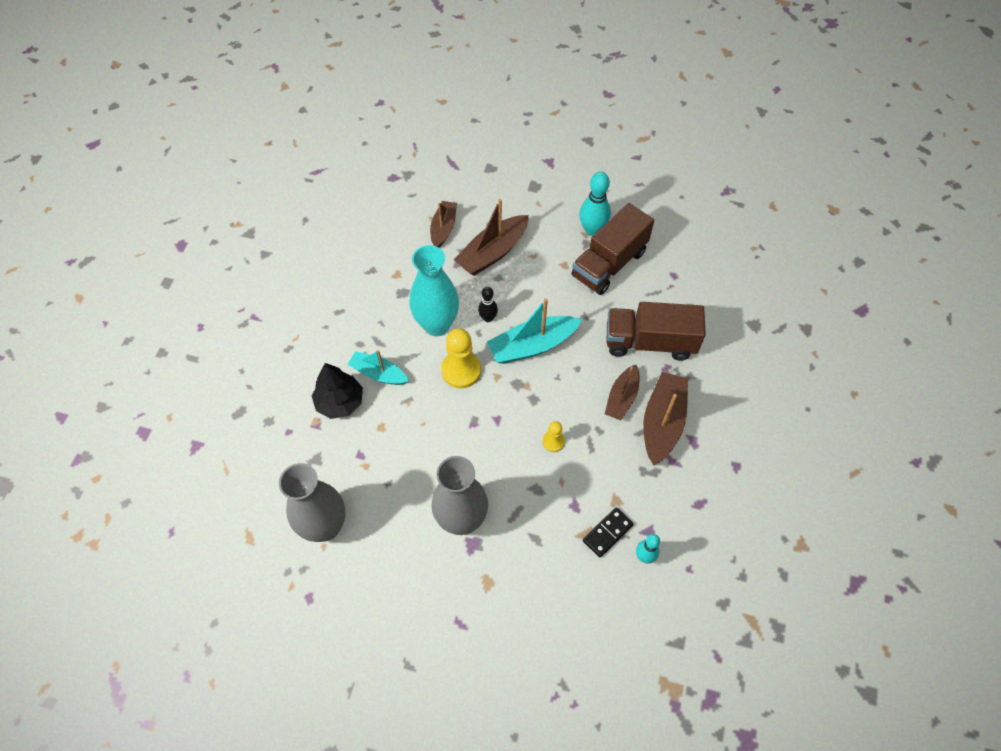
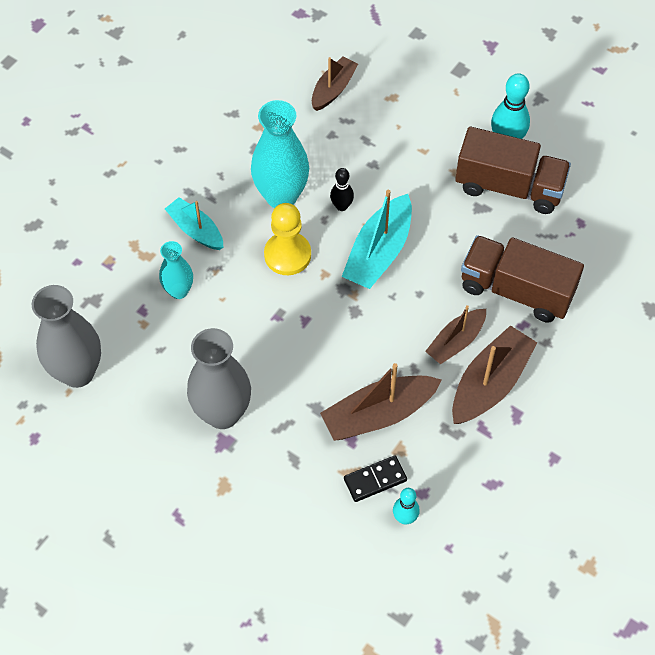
camera: 20 degrees right, 0 degrees up
black tree [312,363,363,419] -> none
brown boat [454,199,529,276] -> brown boat moved to [320,363,441,441]
turquoise boat [487,298,582,364] -> turquoise boat turned 60 degrees counterclockwise [342,190,412,289]
yellow pawn [543,421,565,452] -> none
brown truck [572,203,654,295] -> brown truck turned 135 degrees counterclockwise [455,127,571,214]
none -> turquoise vase [159,241,193,299]

